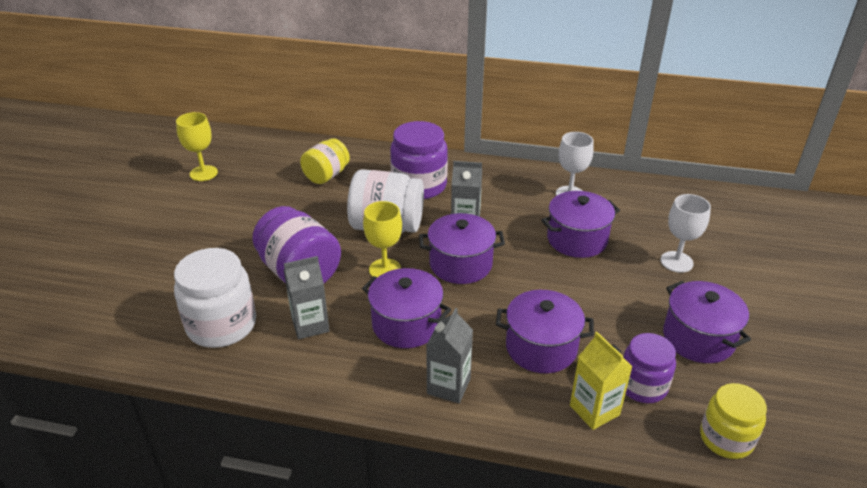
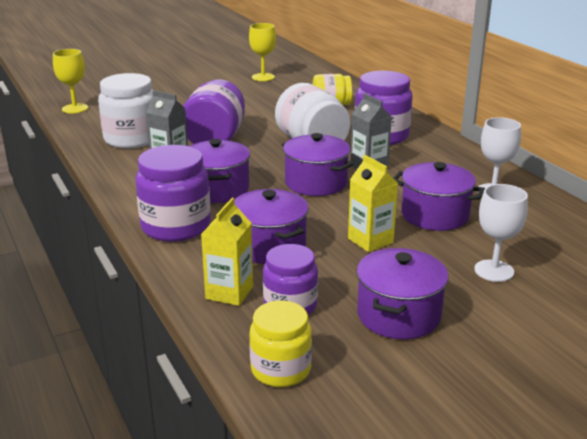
camera: 50 degrees right, 10 degrees down
yellow goblet [363,201,402,277] -> yellow goblet moved to [53,49,88,113]
grey carton [426,308,473,403] -> purple jar [135,145,211,242]
none -> yellow carton [348,155,398,252]

